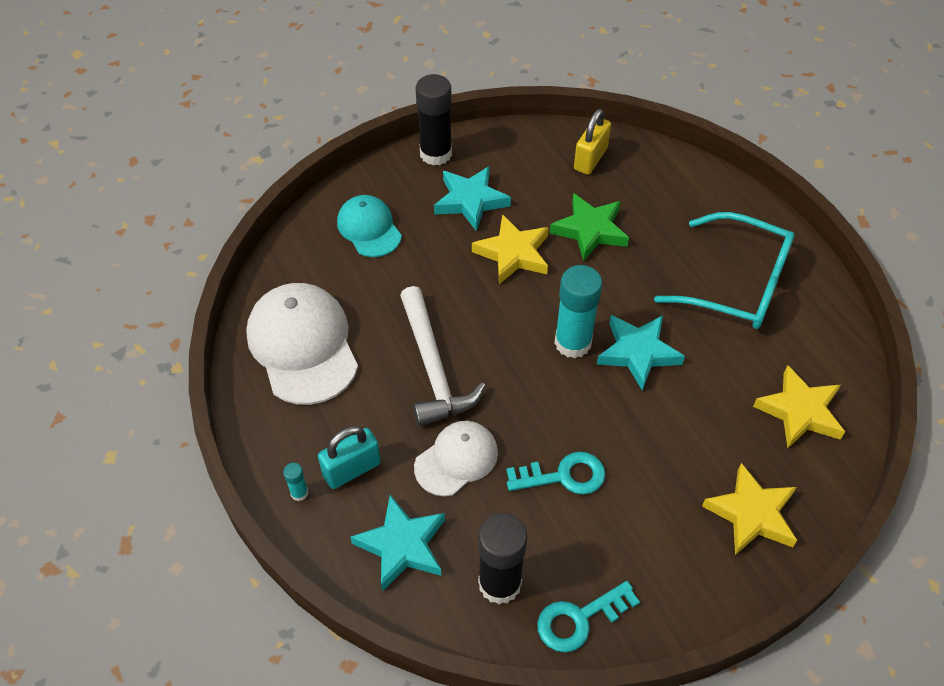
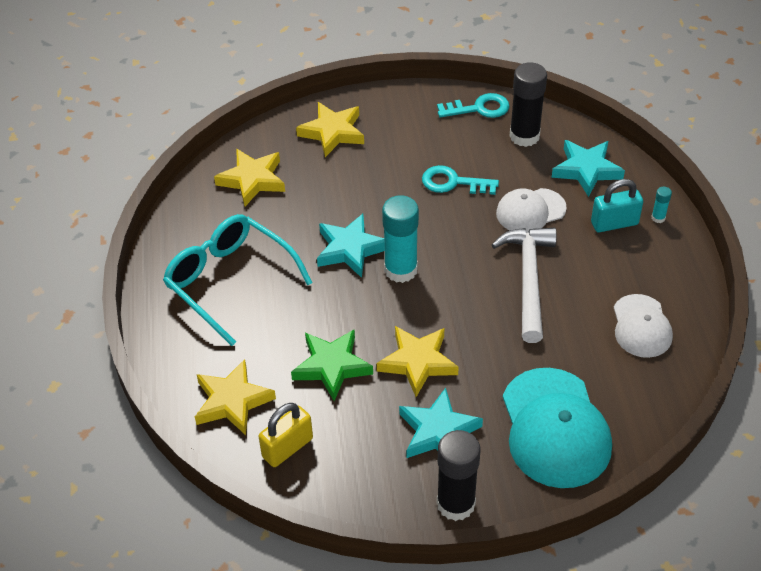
camera: 160 degrees left, 5 degrees down
white cap [246,283,358,405] -> white cap [614,294,673,358], size x0.60
turquoise cap [337,195,402,257] -> turquoise cap [503,368,612,488], size x1.68
none -> yellow star [195,359,276,435]

